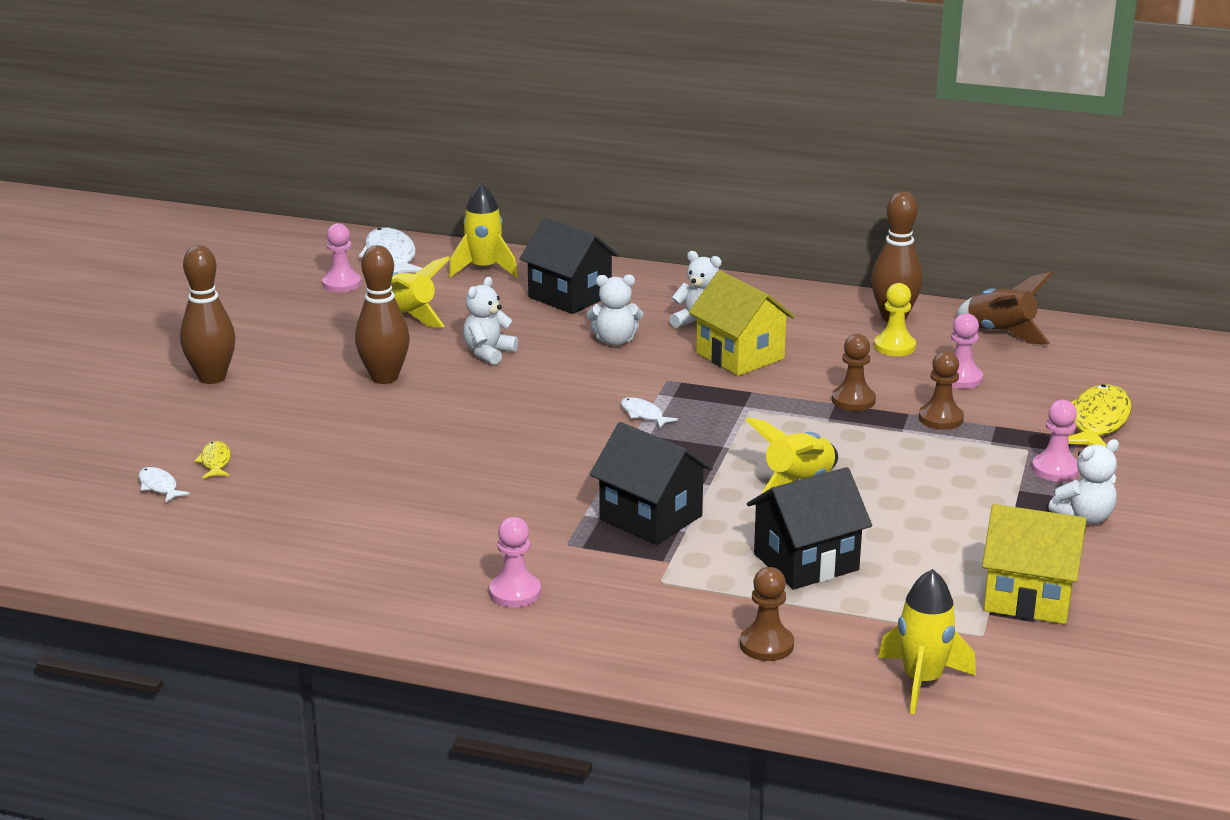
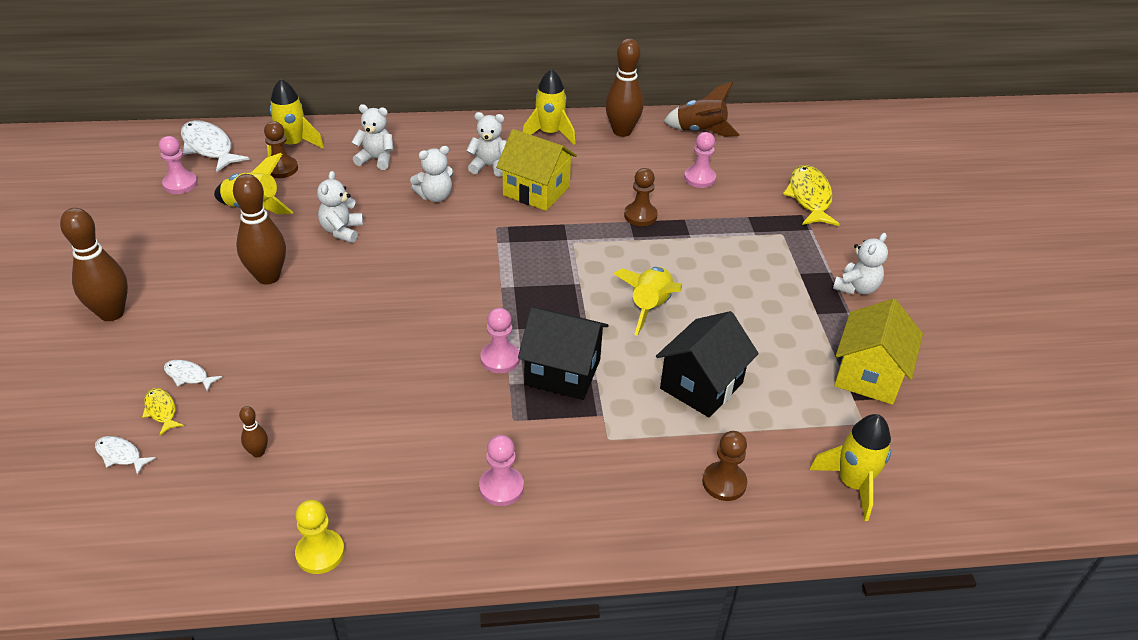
camera: 25 degrees left, 15 degrees up
black house [520,217,619,314] -> white teddy bear [352,104,393,170]
white fish [621,397,678,428] -> white fish moved to [164,360,222,392]
yellow pawn [874,283,916,356] -> yellow pawn moved to [295,500,345,574]
brown pawn [919,351,964,430] -> brown pawn moved to [264,121,298,178]
yellow house [982,504,1087,624] -> yellow house turned 60 degrees counterclockwise [834,298,923,405]
pink pawn [1032,400,1079,482] -> pink pawn moved to [480,308,520,373]
none -> brown bowling pin [239,406,268,457]
none -> yellow rocket [523,69,575,145]

